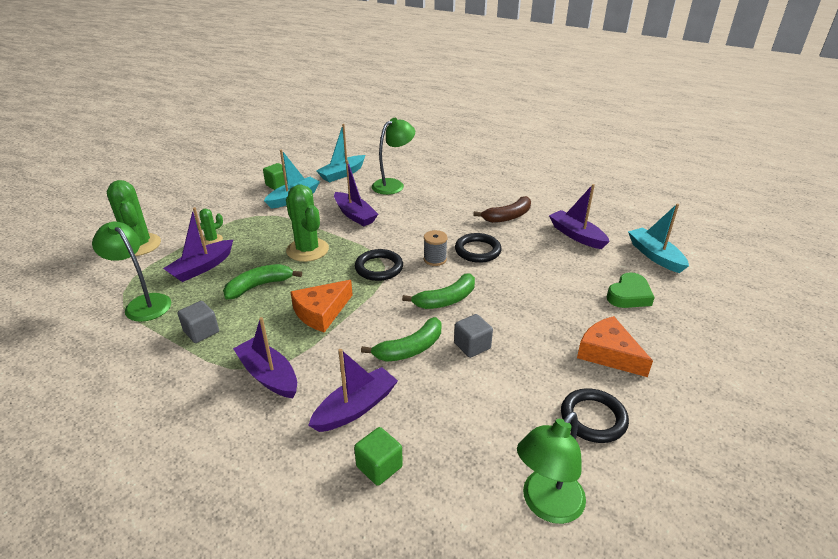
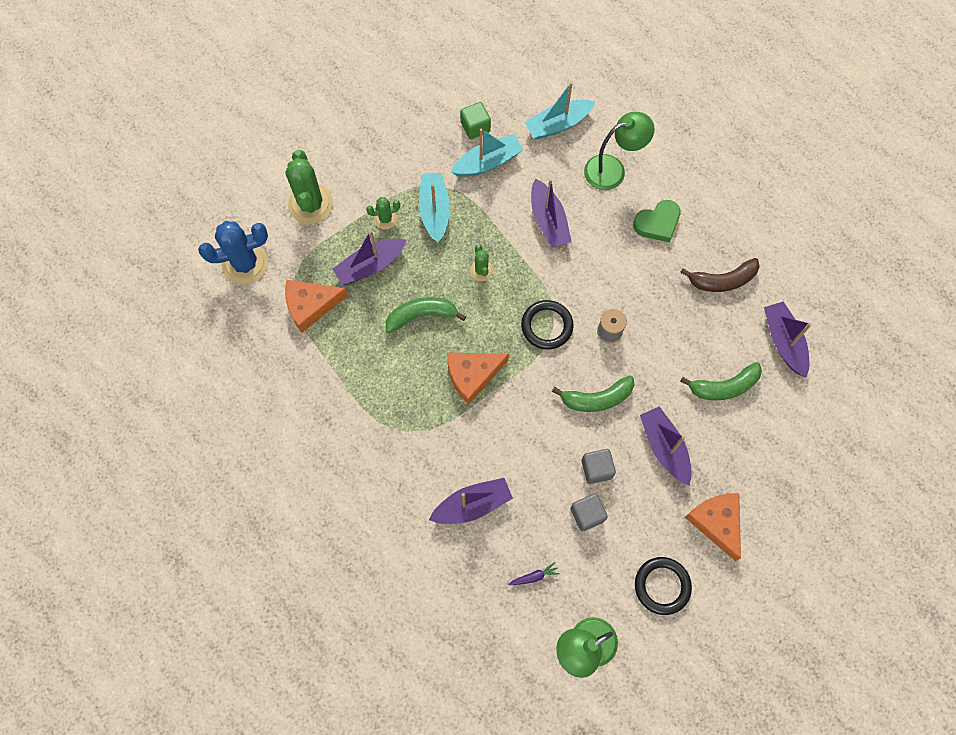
camera: 20 degrees right, 35 degrees up
green lamp [92,221,171,322] -> orange cheese [285,280,348,333]
grey cube [178,301,219,343] -> grey cube moved to [570,494,608,531]
purple boat [233,317,297,398] -> purple boat moved to [640,406,692,486]
green cactus [286,185,329,262] -> green cactus [470,245,493,281], size x0.51
green cube [354,427,403,486] -> none
green banana [361,317,441,362] -> green banana moved to [680,362,762,400]
black ring [455,233,502,263] -> none
green heart [607,272,655,308] -> green heart moved to [633,200,681,243]
turquoise boat [628,204,689,273] -> turquoise boat moved to [419,173,450,243]
none -> blue cactus [198,221,268,285]
none -> purple carrot [508,562,560,585]

